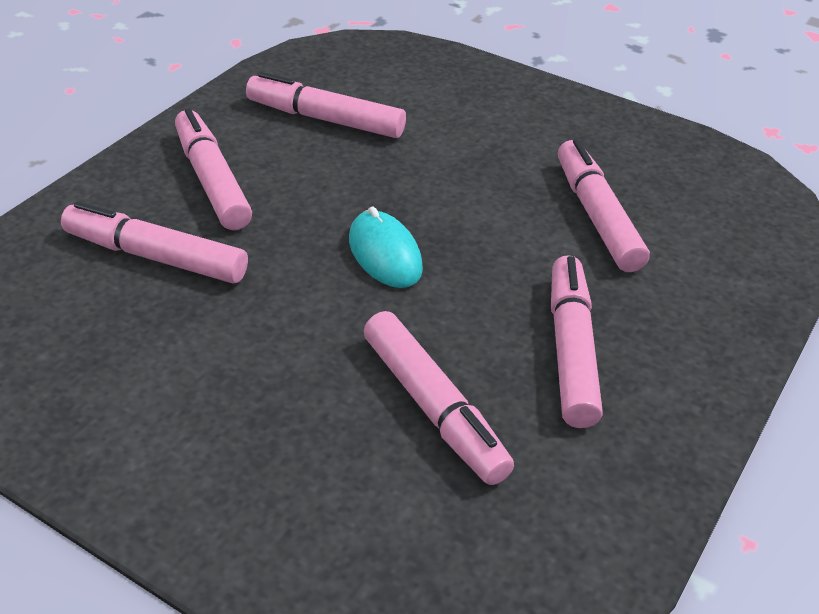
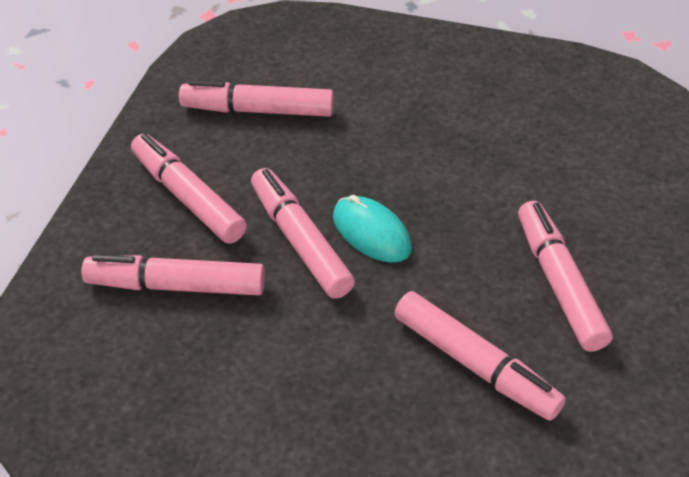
camera: 15 degrees left, 5 degrees up
pink marker [558,139,650,272] -> pink marker moved to [251,168,355,299]

